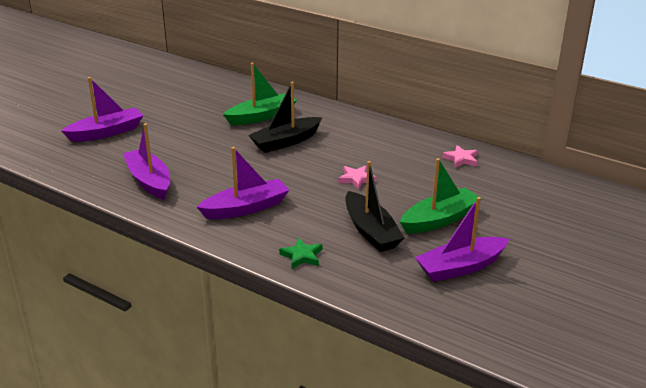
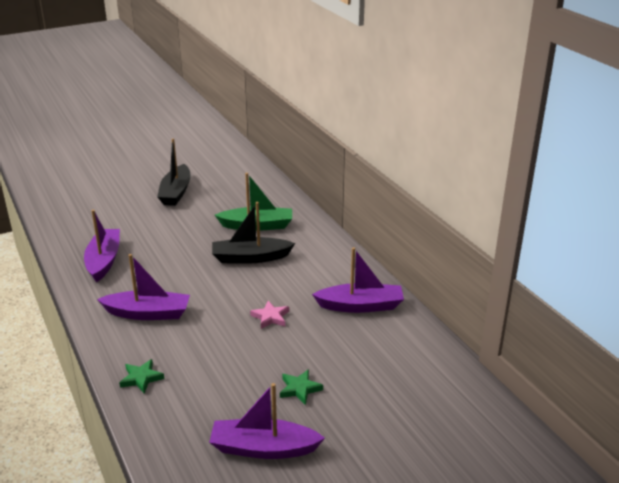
camera: 30 degrees right, 0 degrees up
purple boat [61,77,143,142] -> purple boat moved to [312,247,404,313]
black boat [345,161,404,252] -> black boat moved to [157,139,191,206]
green boat [400,158,482,233] -> green star [280,369,323,405]
pink star [442,145,478,168] -> none

